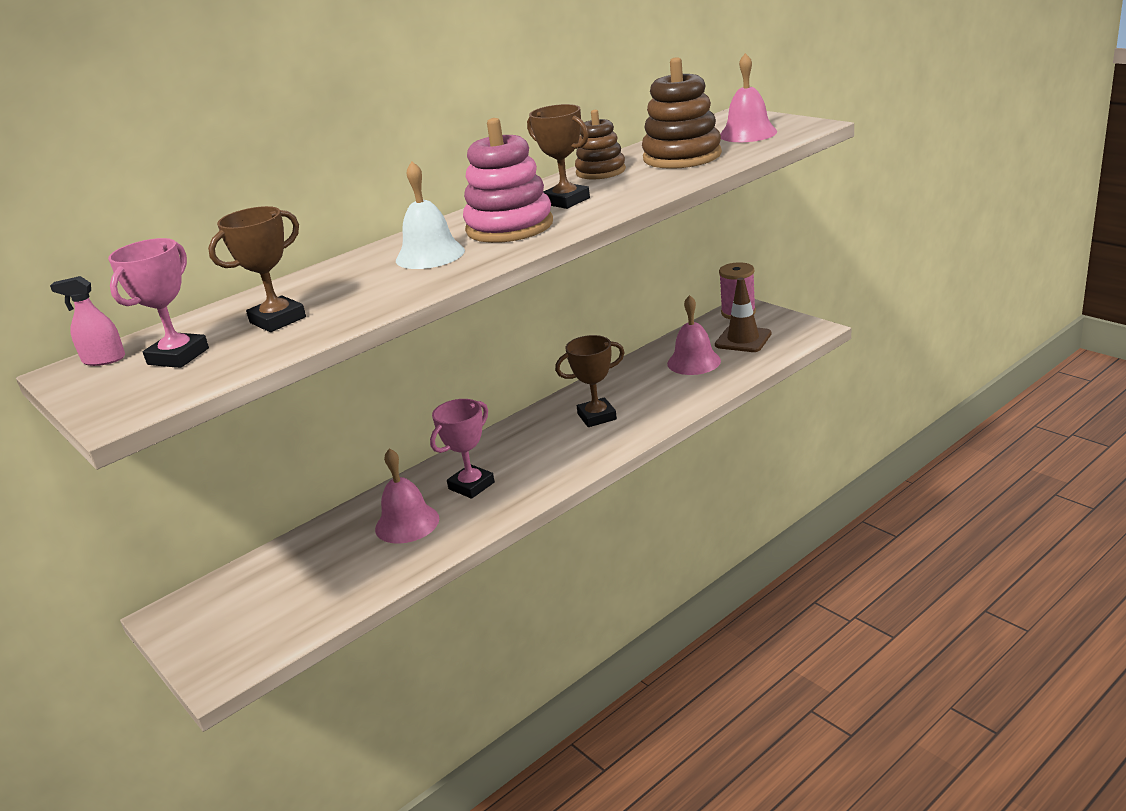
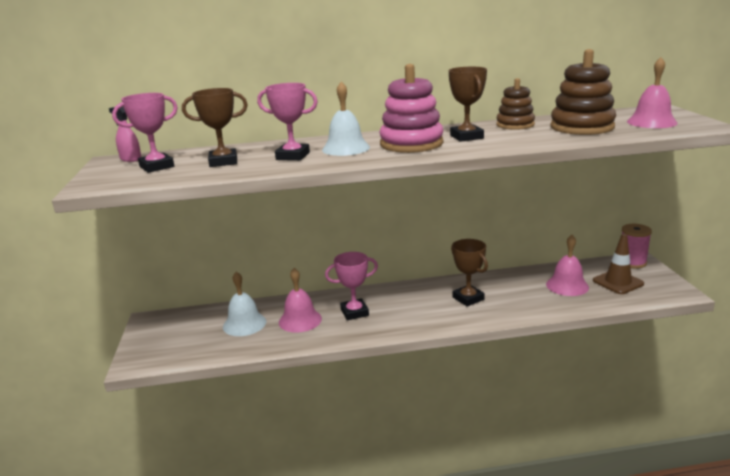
camera: 30 degrees right, 5 degrees down
brown trophy [555,335,625,427] -> brown trophy turned 45 degrees clockwise [451,239,488,306]
none -> white bell [223,272,266,336]
none -> pink trophy [257,83,318,160]

